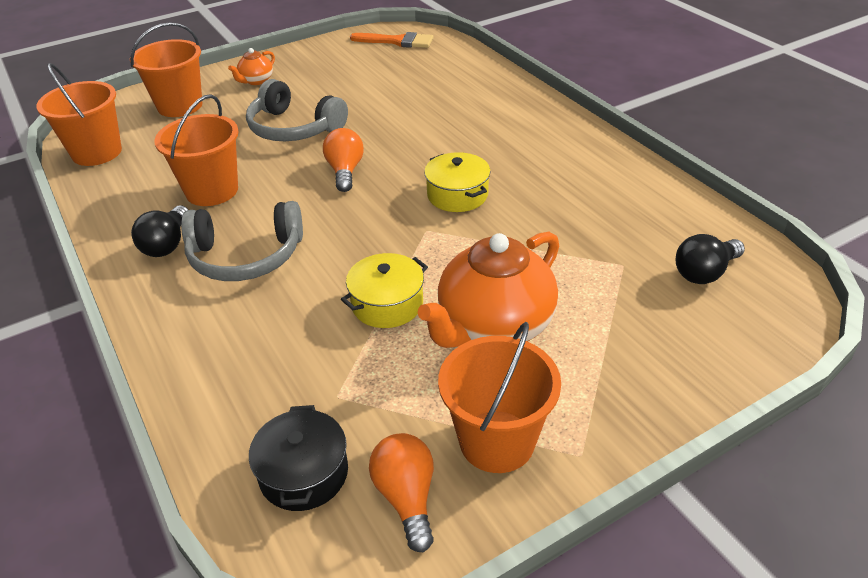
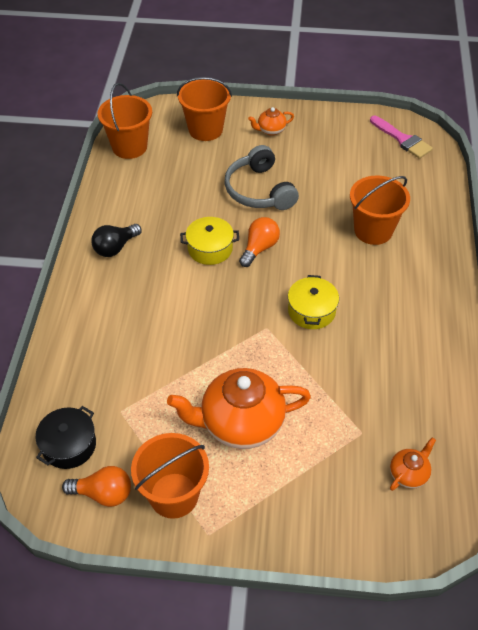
camera: 35 degrees right, 10 degrees up
orange bucket [154,94,239,206] -> orange bucket moved to [350,176,410,245]
grey headphones [181,201,303,281] -> none
yellow pot [341,253,428,328] -> yellow pot moved to [180,217,239,265]
orange brush [350,32,433,48] -> pink brush [370,116,433,159]
orange light bulb [369,433,434,552] -> orange light bulb turned 75 degrees clockwise [62,466,131,507]
black light bulb [676,234,745,284] -> orange teapot [390,437,436,491]

